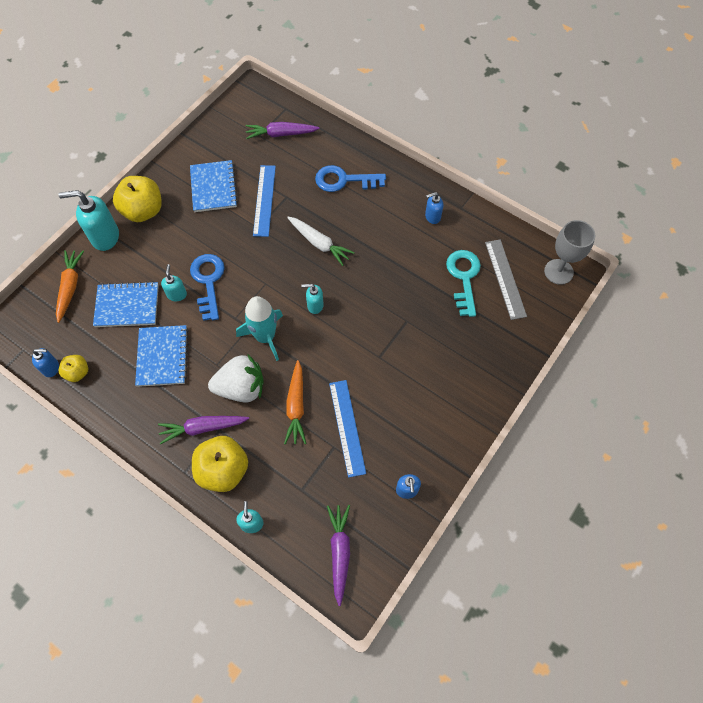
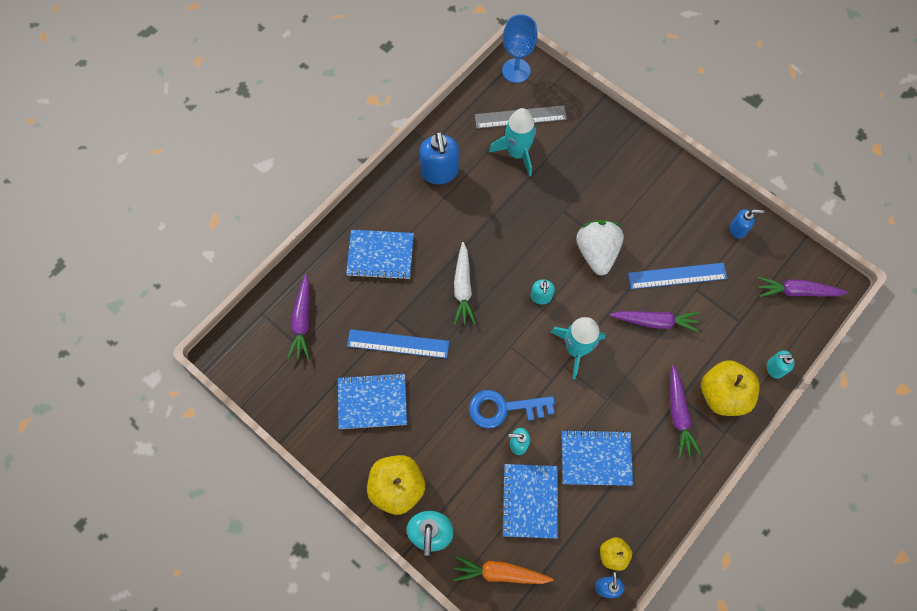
camera: 85 degrees left, 5 degrees up
white strawberry [208,355,263,403] -> white strawberry moved to [576,220,624,275]
orange carrot [284,360,307,445] -> purple carrot [609,311,700,333]
white carrot [287,217,355,266] -> white carrot turned 135 degrees clockwise [454,242,476,325]
blue key [315,165,386,192] -> blue notebook [346,230,414,280]
blue soap dispenser [425,192,443,224] -> blue soap dispenser [419,131,459,184], size x1.83
turquoise key [446,250,481,317] -> turquoise rocket [489,108,536,177]
grey goblet [544,220,595,285] -> blue goblet [502,14,538,83]

